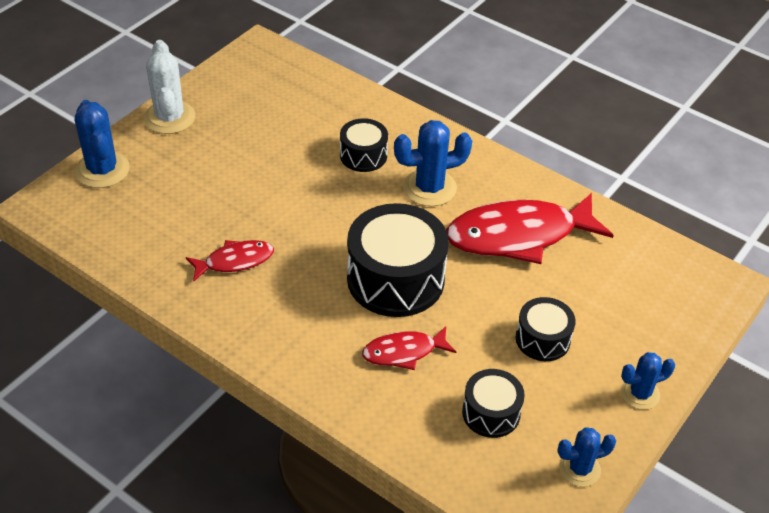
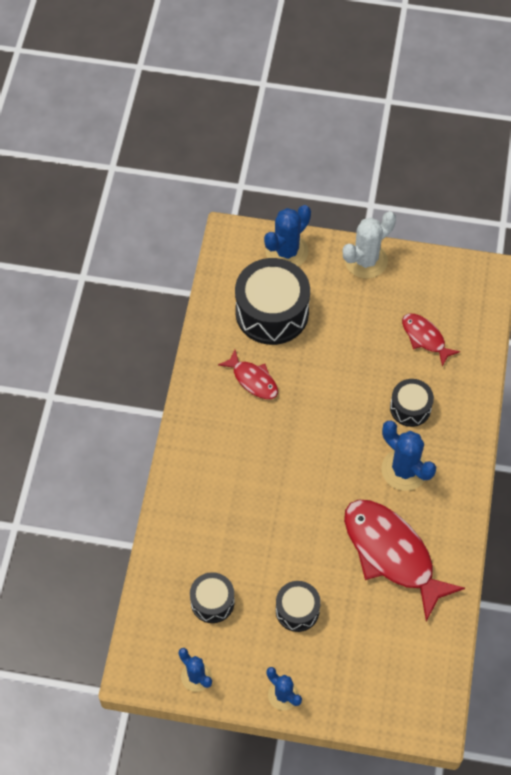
camera: 65 degrees right, 15 degrees up
black drum [347,203,449,317] -> black drum moved to [235,258,310,345]
red fish [362,326,456,370] -> red fish moved to [402,314,460,367]

